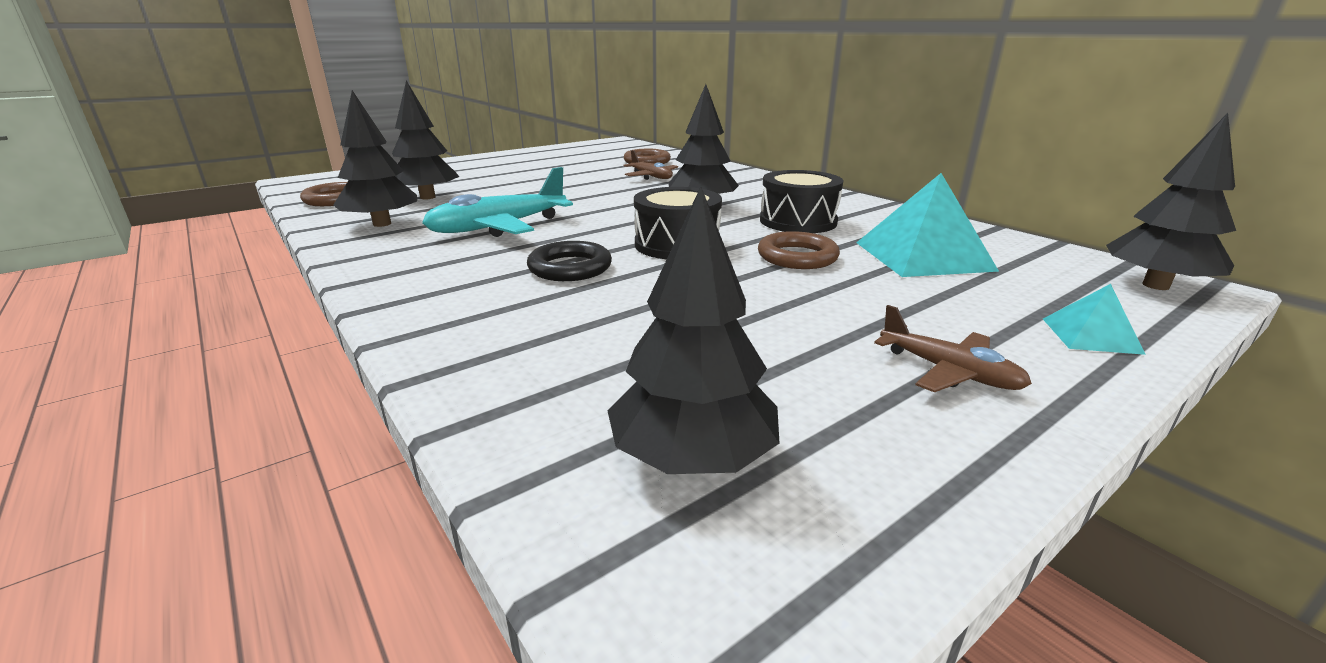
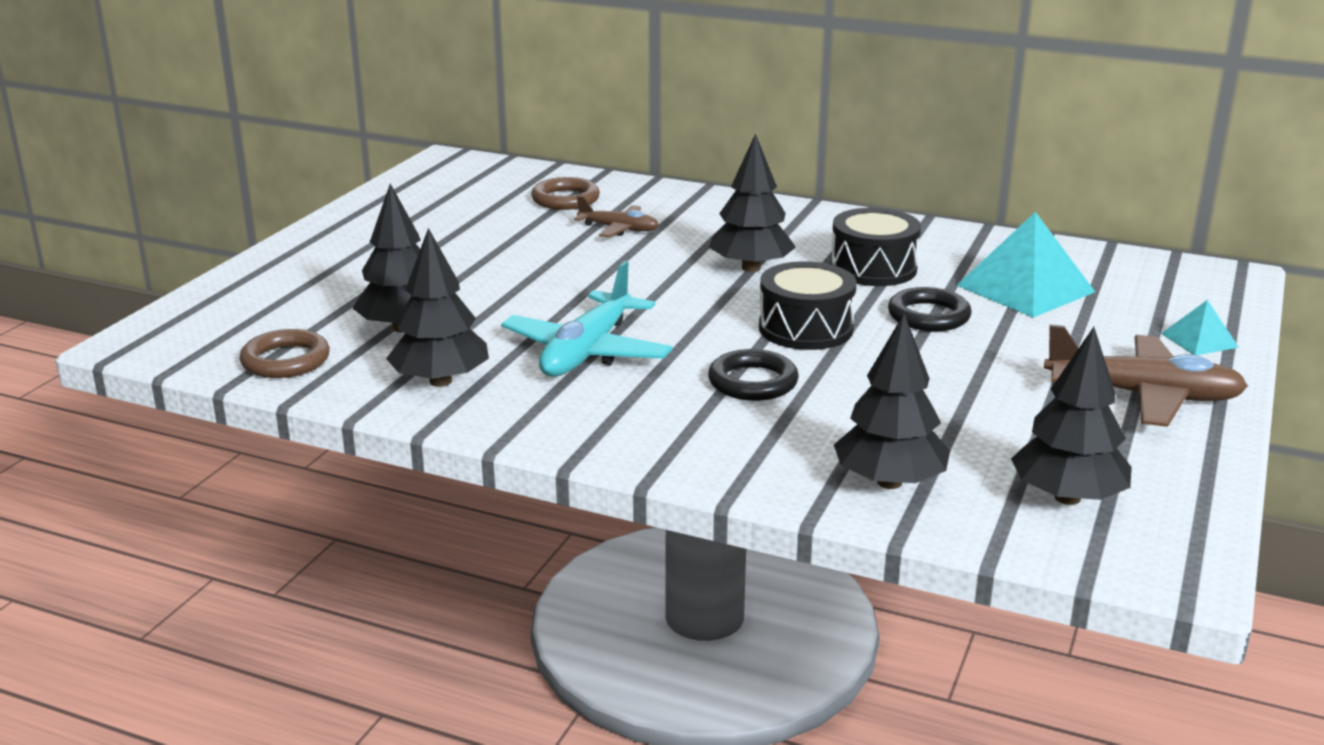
camera: 30 degrees left, 0 degrees up
brown ring [758,231,840,269] -> black ring [888,287,972,331]
brown plane [874,305,1032,392] -> brown plane [1044,325,1248,427], size x1.74
black tree [1106,113,1236,290] -> black tree moved to [834,314,950,489]

